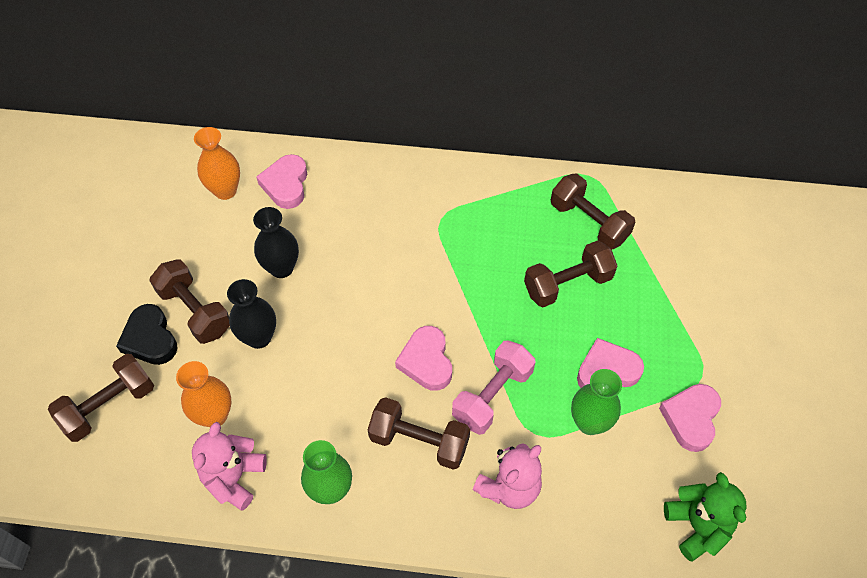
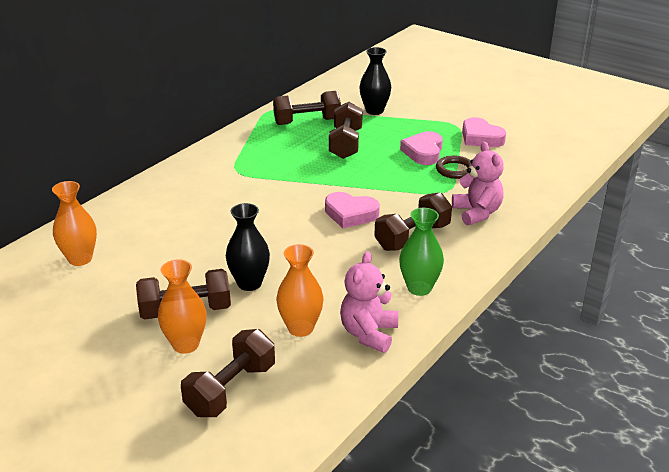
camera: 60 degrees left, 25 degrees down
brown dumbbell [48,354,154,442] -> brown dumbbell turned 45 degrees clockwise [181,329,275,417]
black heart [116,304,178,365] -> orange vase [158,259,206,354]
pink teddy bear [192,422,267,511] -> pink teddy bear turned 60 degrees clockwise [340,251,398,353]
black vase [253,207,299,278] -> black vase moved to [359,47,391,115]
pink heart [256,154,307,209] -> none
pink dumbbell [452,340,535,435] -> none
green vase [571,369,622,435] -> brown ring [436,156,472,179]
green teddy bear [664,472,746,561] -> none

